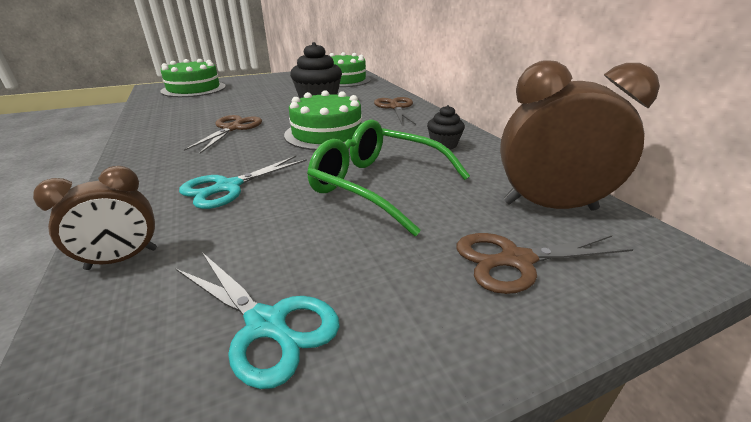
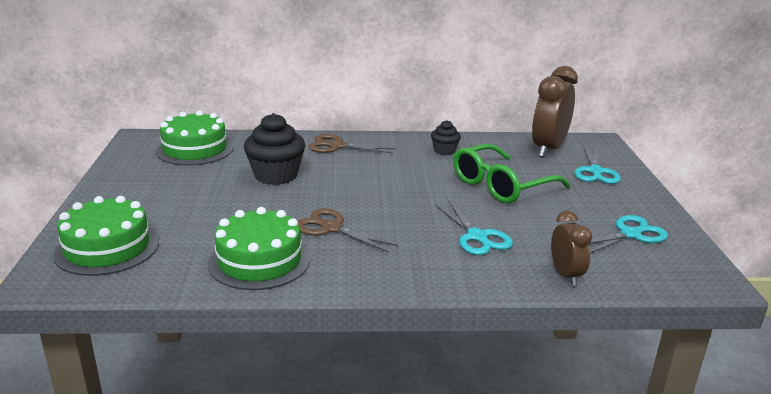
camera: 70 degrees left, 5 degrees down
green cake [284,90,362,150] -> green cake moved to [208,207,310,290]
brown scissors [456,233,634,294] -> turquoise scissors [574,146,621,184]

